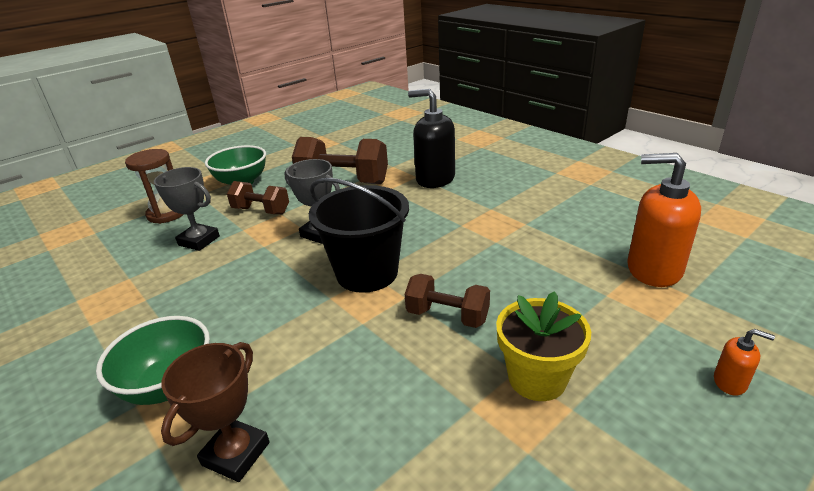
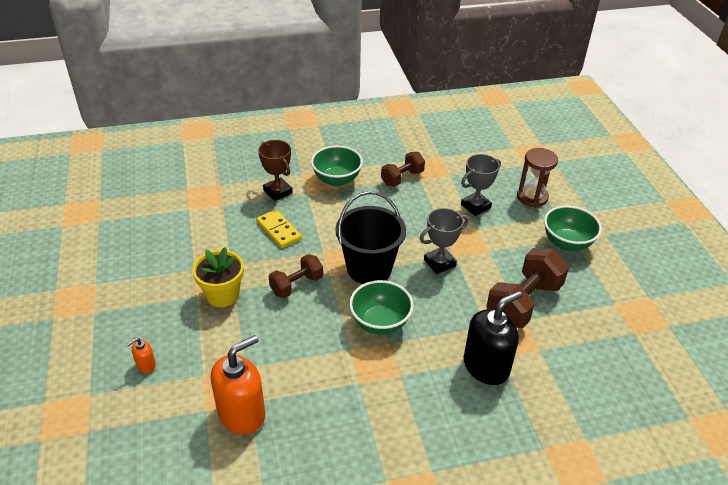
camera: 115 degrees right, 10 degrees up
brown dumbbell [227,181,289,214] -> brown dumbbell moved to [381,152,425,186]
none -> yellow domino [256,209,302,248]
none -> green bowl [349,280,413,335]

